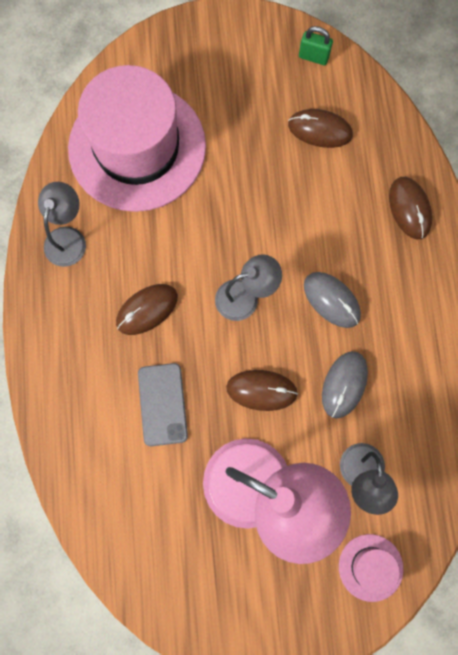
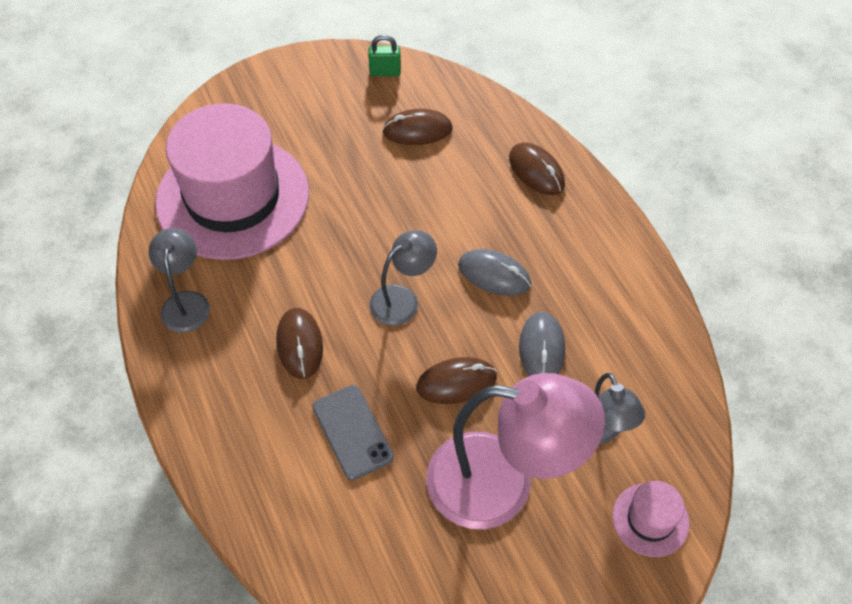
camera: 20 degrees left, 20 degrees down
brown mouse [116,284,178,335] -> brown mouse turned 45 degrees counterclockwise [276,308,323,379]

